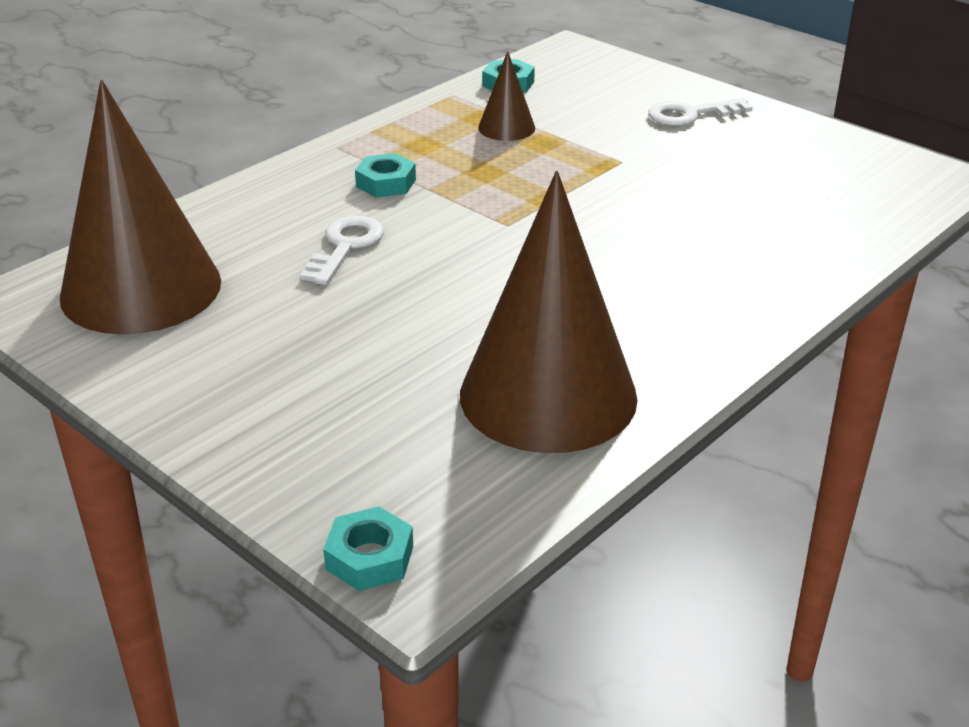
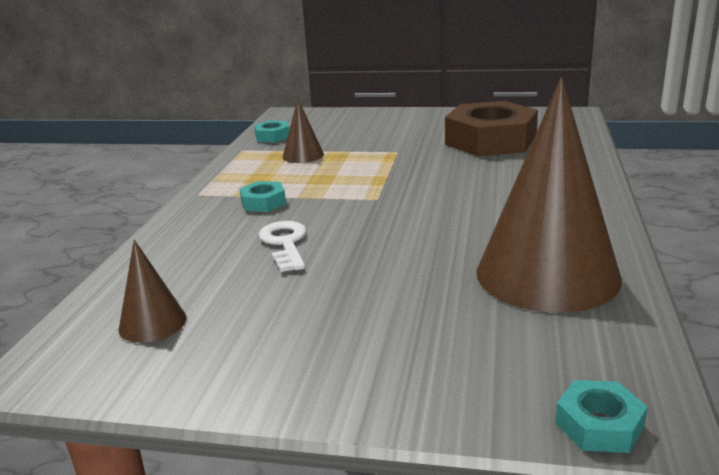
camera: 30 degrees left, 10 degrees down
brown cone [60,80,221,334] -> brown cone [118,240,186,343], size x0.45
white key [648,98,753,126] -> none
none -> brown nut [445,101,538,156]

